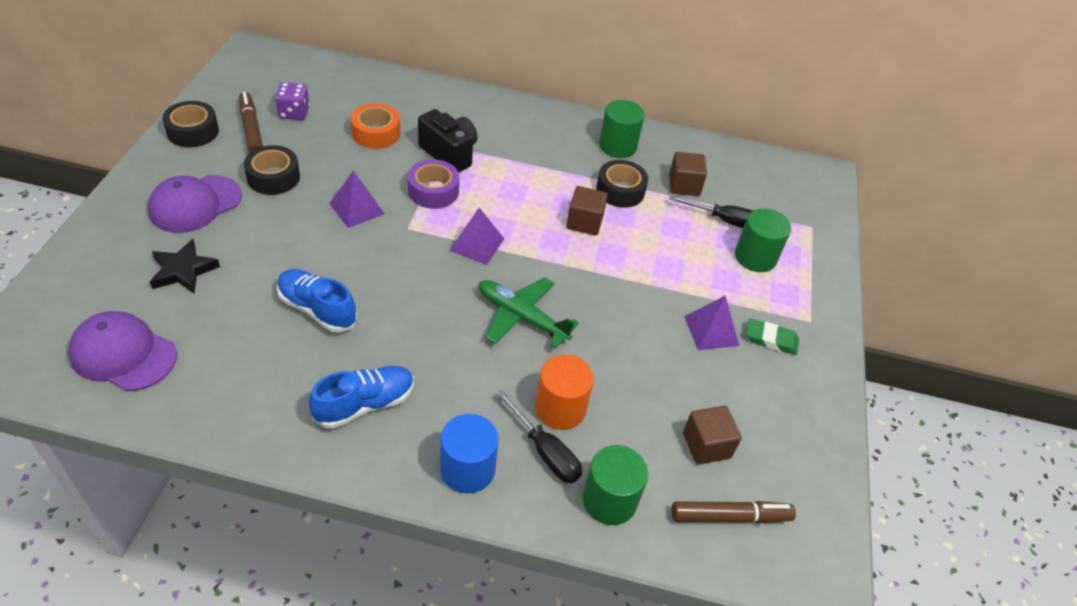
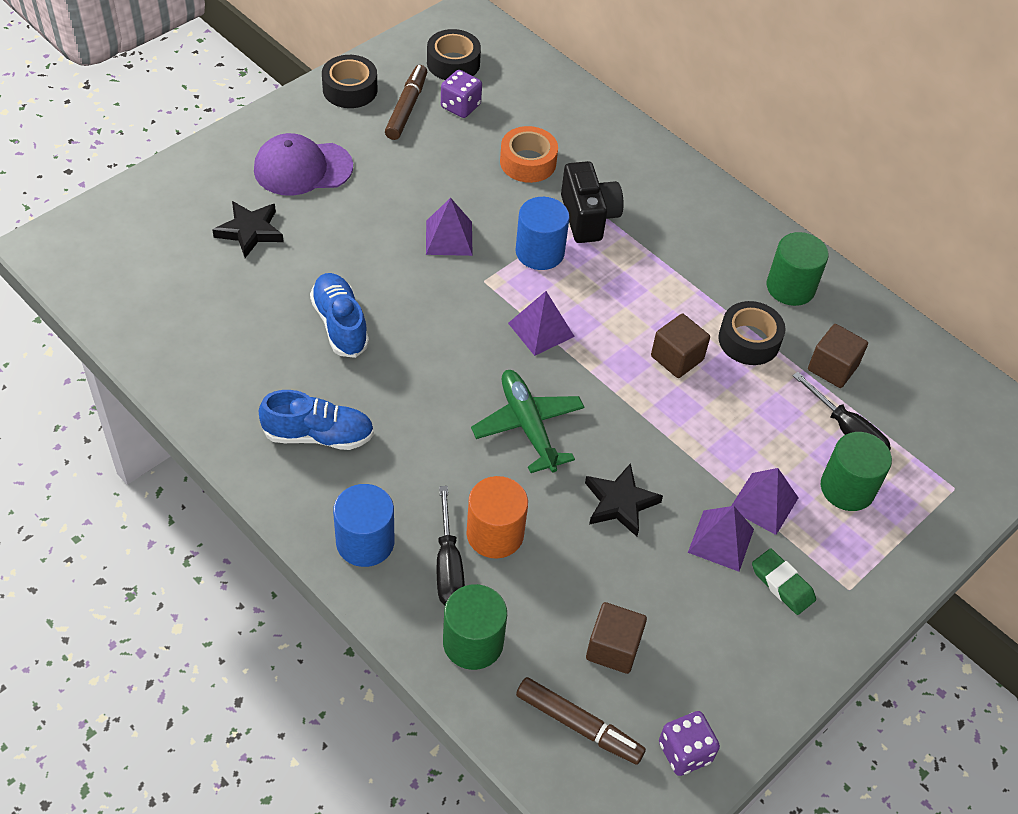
camera: 35 degrees right, 5 degrees up
purple cap [68,311,177,391] -> none
black tape [244,145,300,195] -> black tape moved to [427,29,481,80]
purple tape [408,159,459,209] -> blue cylinder [515,197,570,270]
none -> black star [585,463,663,537]
none -> purple dice [659,711,720,776]
none -> purple pyramid [731,468,798,535]

